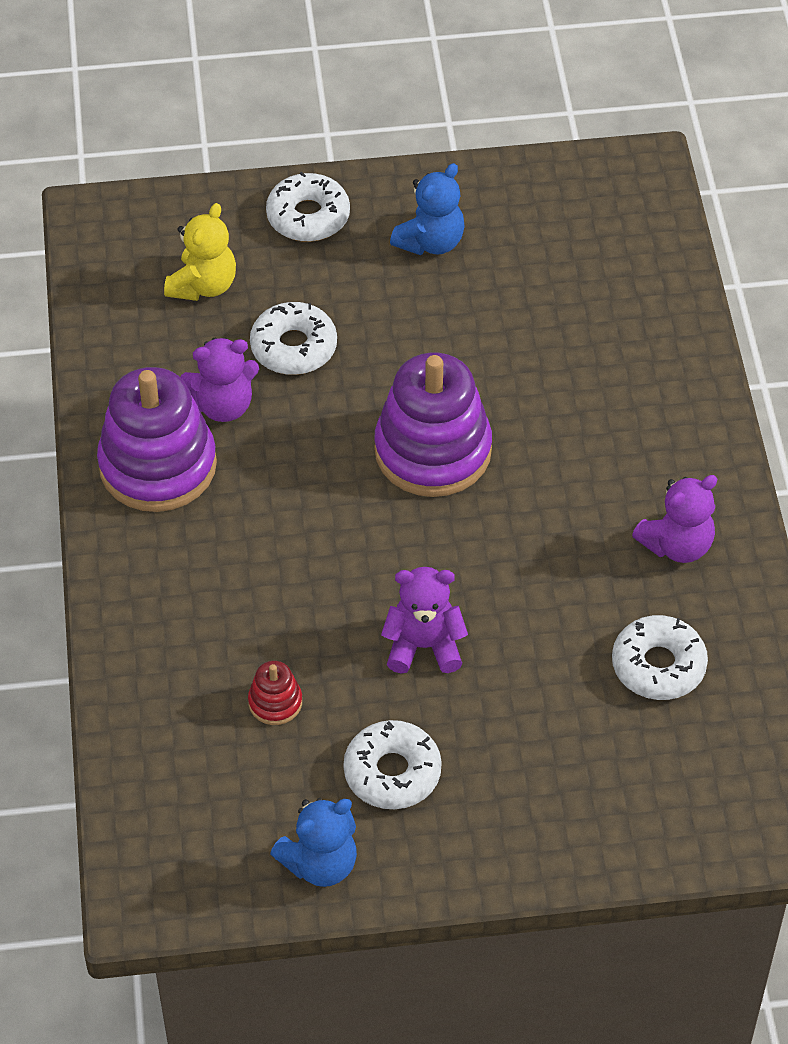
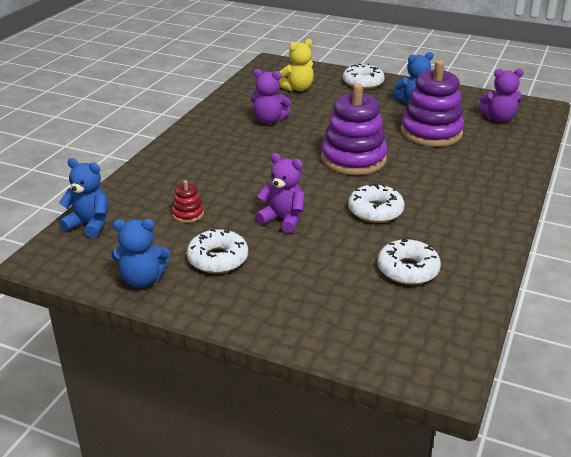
camera: 30 degrees right, 20 degrees down
purple stacking toy [97,367,217,512] -> purple stacking toy moved to [401,60,464,147]
white donut [250,302,337,375] -> white donut moved to [348,184,405,223]
purple teddy bear [632,475,718,563] -> purple teddy bear moved to [479,69,524,123]
none -> blue teddy bear [59,158,108,238]

